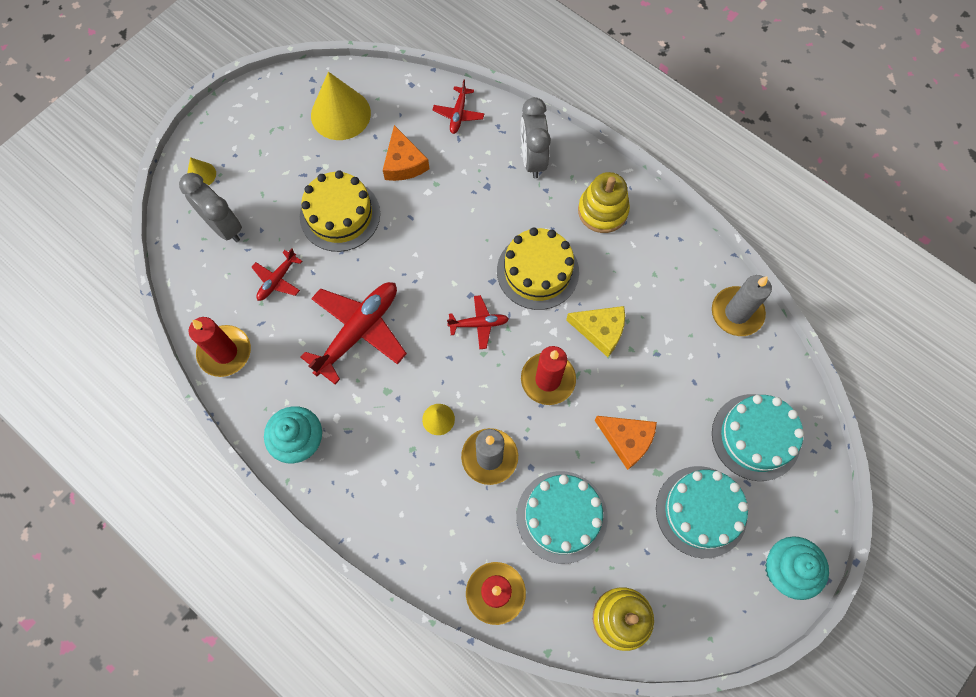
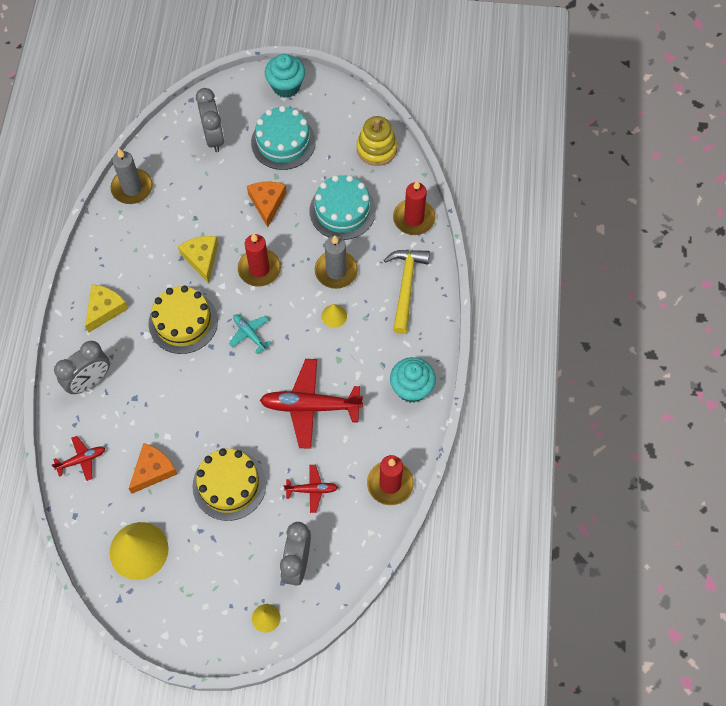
camera: 125 degrees left, 5 degrees down
red plane [447,295,509,349] -> turquoise plane [229,314,272,354]
yellow stacking toy [578,172,630,233] -> yellow cheese [85,284,128,333]
turquoise cake [712,394,804,481] -> grey clock [196,88,224,152]
none -> yellow hammer [384,250,430,334]

